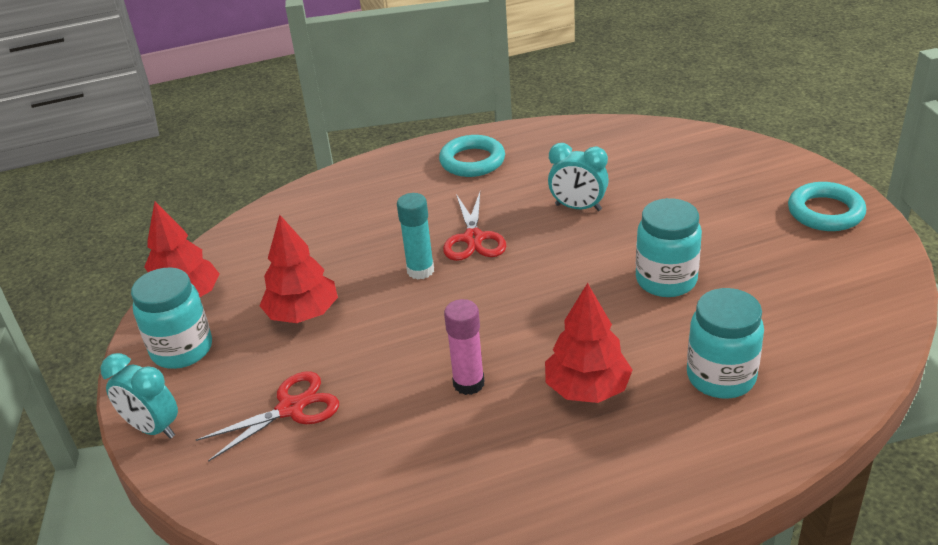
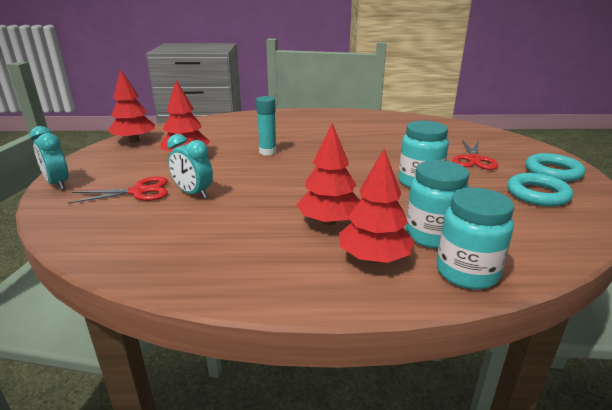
camera: 15 degrees right, 10 degrees down
turquoise jar [131,267,212,369] -> turquoise jar moved to [437,188,514,289]
turquoise ring [439,135,505,177] -> turquoise ring moved to [507,173,573,206]
red scissors [443,192,506,261] -> red scissors moved to [452,140,499,170]
pink glue stick [444,299,484,395] -> none
turquoise clock [548,143,609,211] -> turquoise clock moved to [167,134,213,199]
none -> red tree [339,149,414,263]

